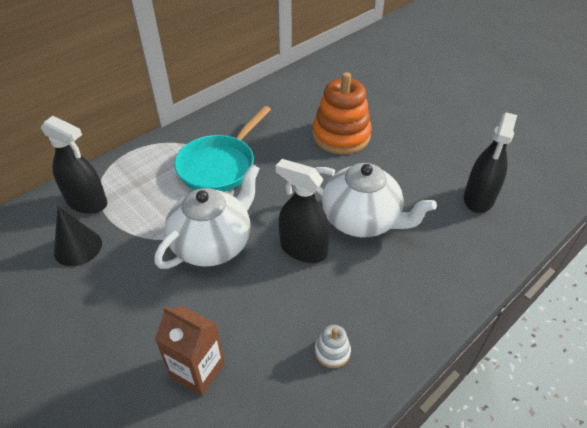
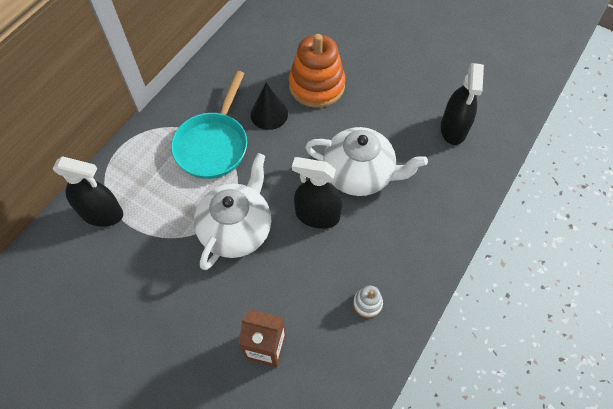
camera: 15 degrees left, 15 degrees up
black cone [54,206,102,266] -> black cone moved to [250,82,288,130]

